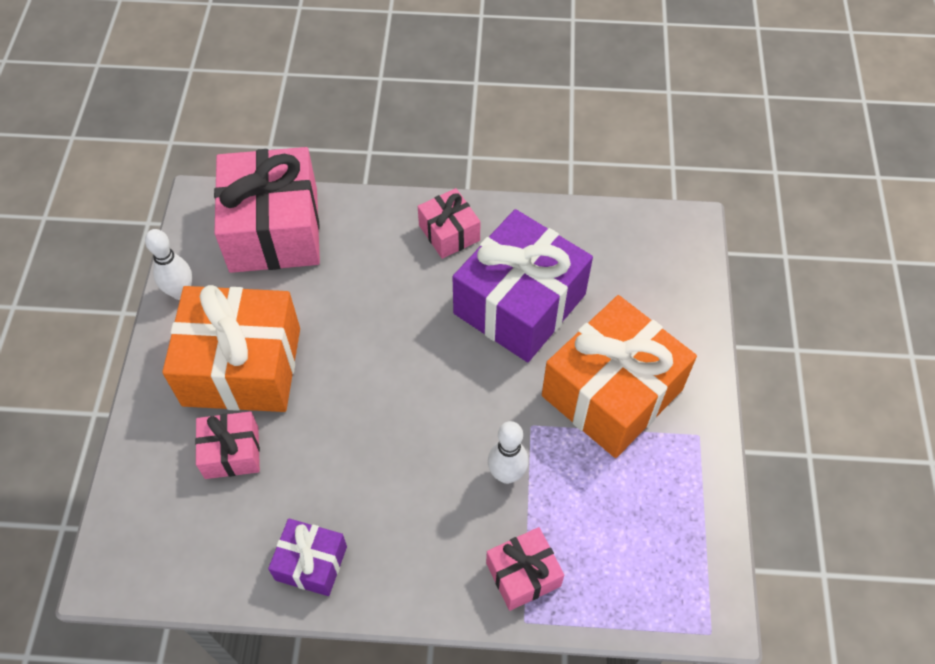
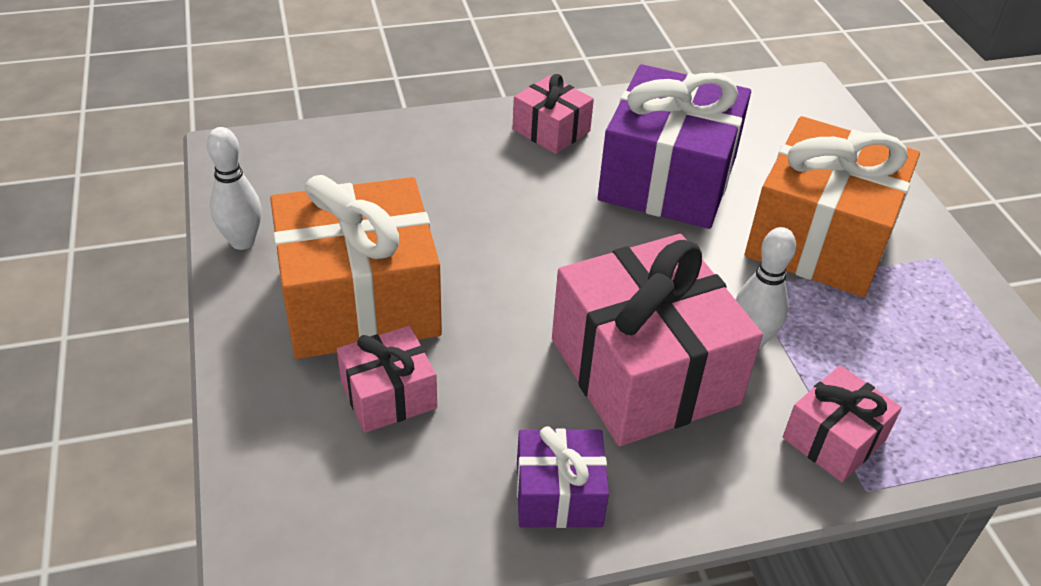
camera: 20 degrees left, 15 degrees down
pink gift [214,147,320,273] -> pink gift moved to [552,234,763,446]

